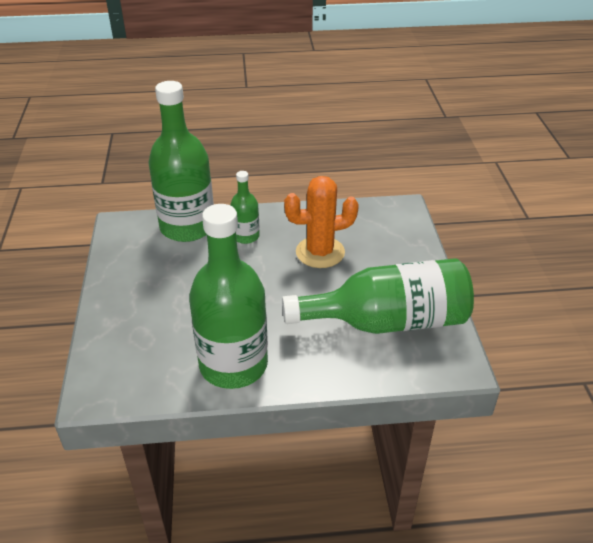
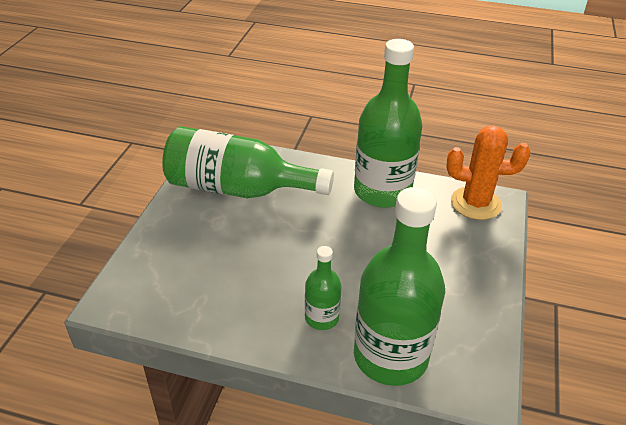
camera: 160 degrees left, 0 degrees up
orange cactus [284,176,359,268] -> orange cactus moved to [447,126,530,220]

